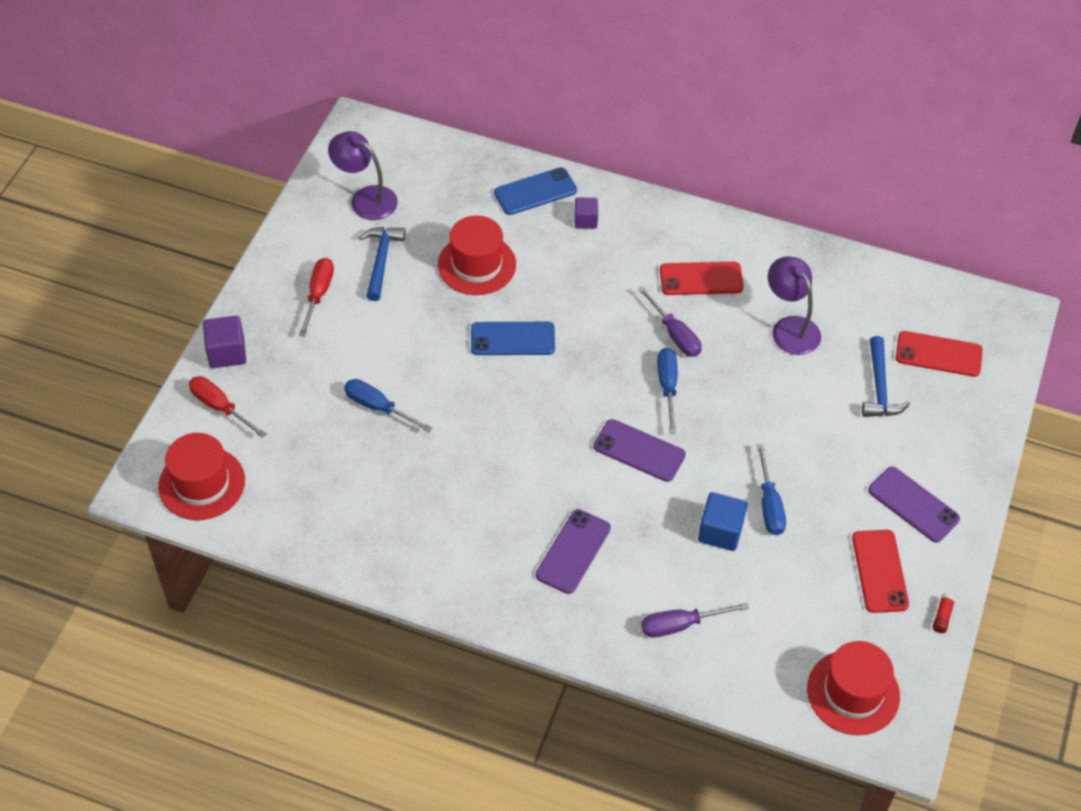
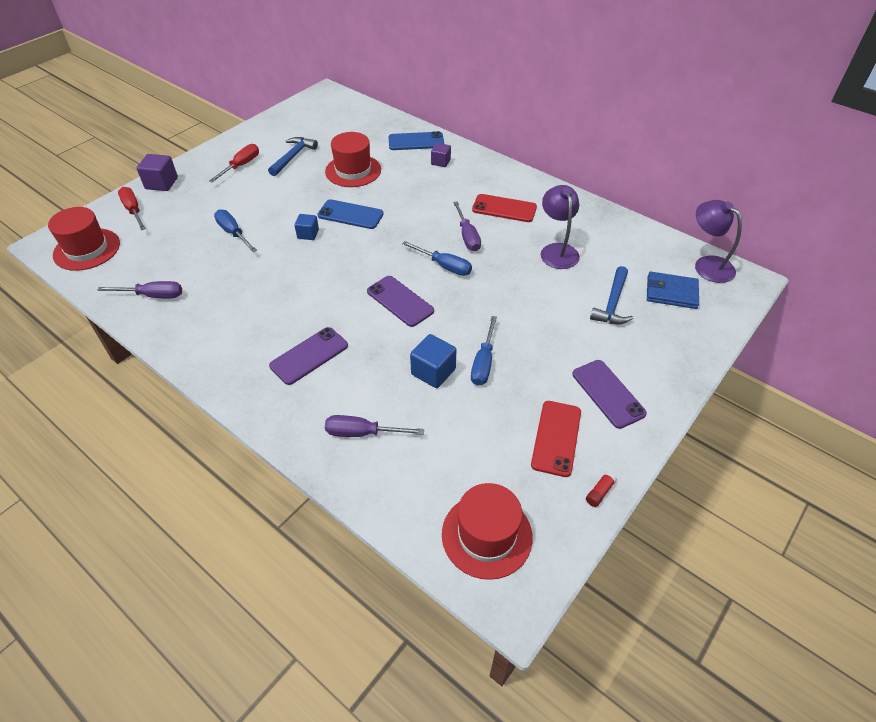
camera: 20 degrees right, 5 degrees down
purple lamp [328,131,398,220] -> purple lamp moved to [695,200,742,283]
blue screwdriver [657,348,678,433] -> blue screwdriver turned 105 degrees clockwise [402,241,472,276]
red phone [896,331,983,377] -> blue wallet [647,272,699,309]
none -> purple screwdriver [97,281,182,298]
none -> blue cube [294,214,319,240]

